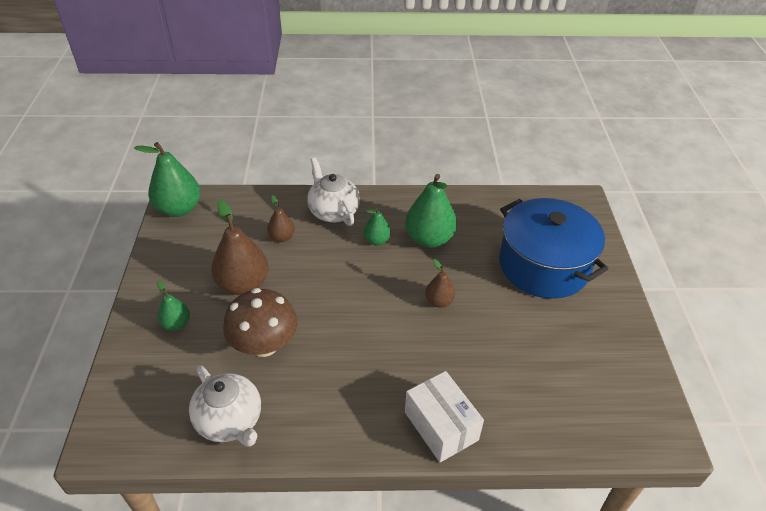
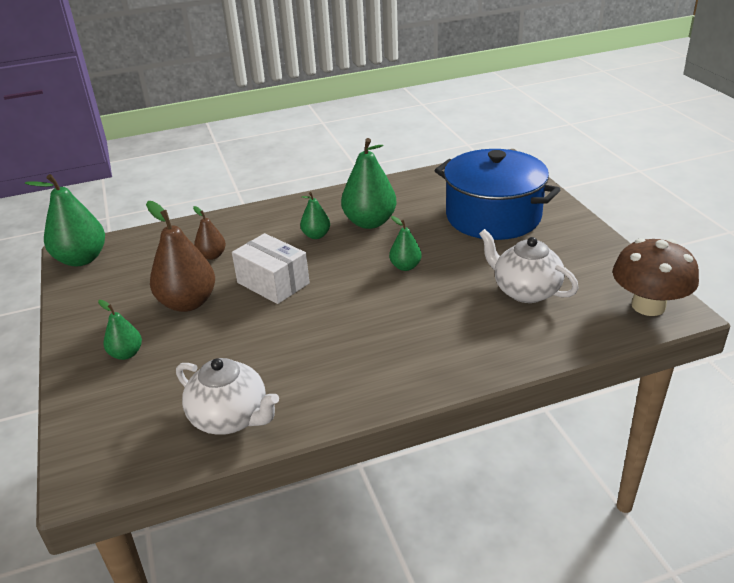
camera: 15 degrees left, 10 degrees down
brown mushroom [223,288,298,357] -> brown mushroom moved to [613,238,699,316]
white teapot [307,158,360,226] -> white teapot moved to [479,229,579,303]
white box [405,371,484,463] -> white box moved to [232,233,310,304]
brown pear [425,259,455,308] -> green pear [389,216,422,271]

